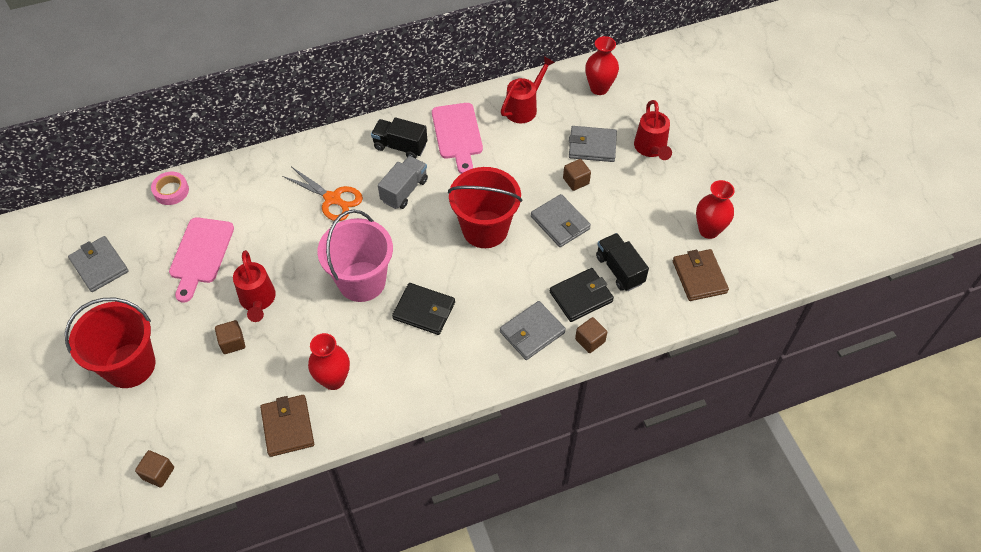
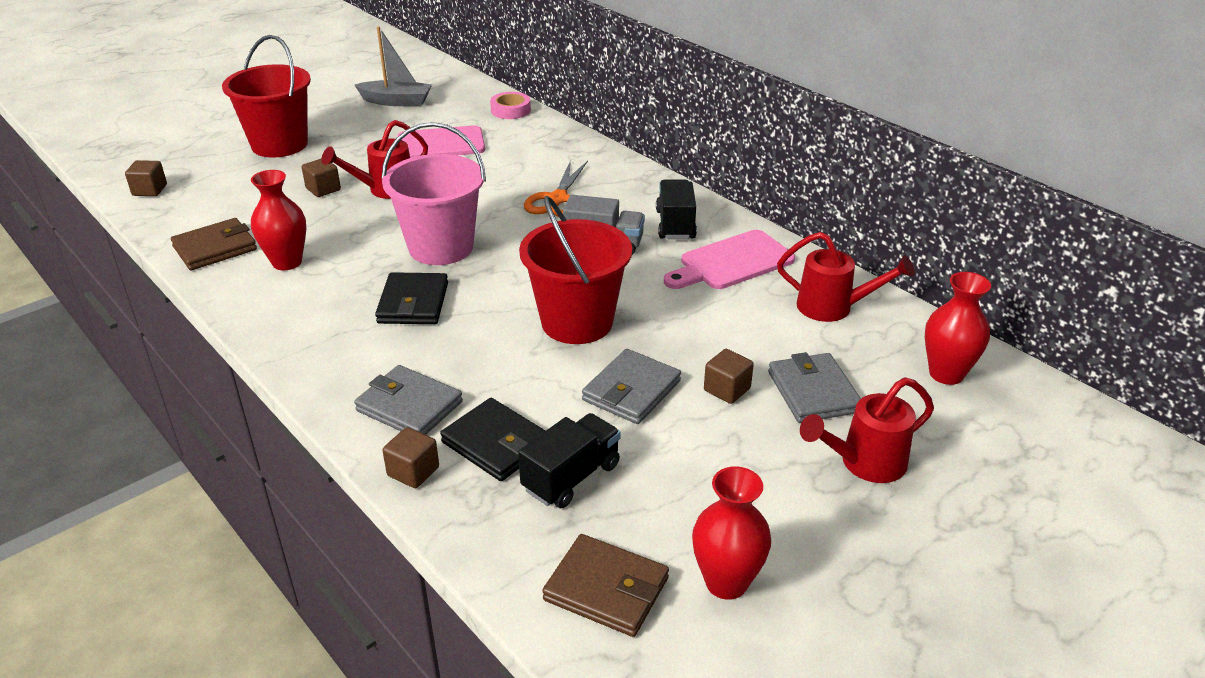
camera: 70 degrees right, 20 degrees down
grey wallet [68,236,129,292] -> grey boat [355,27,432,106]
brown wallet [673,249,729,301] -> brown wallet turned 60 degrees clockwise [542,534,669,637]

